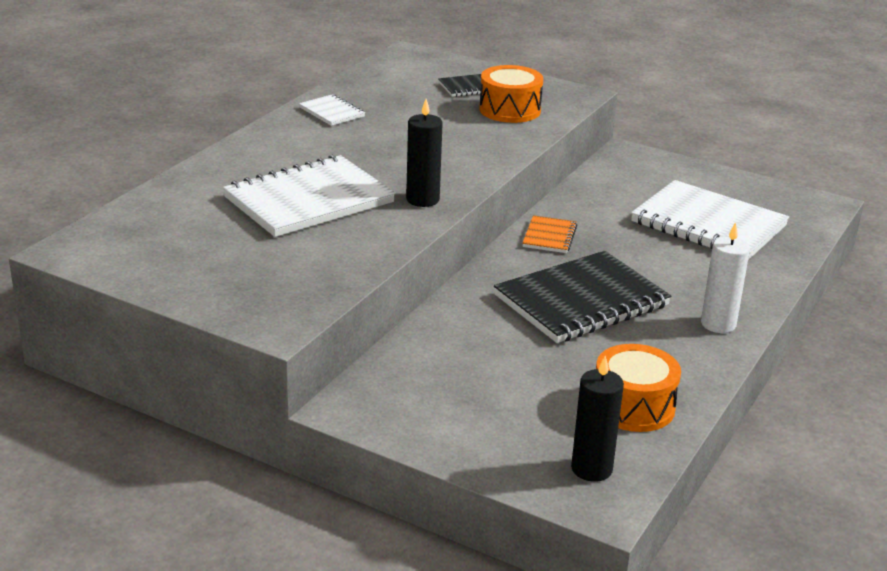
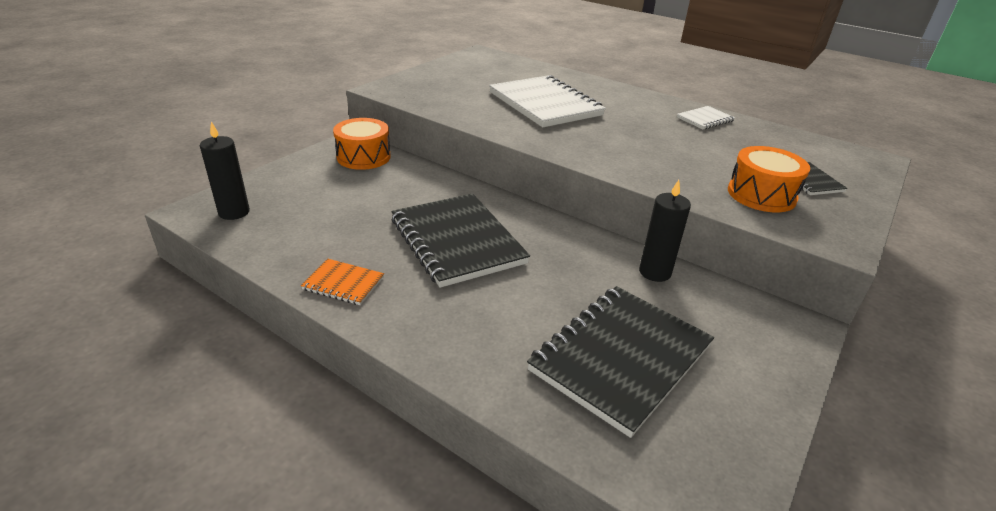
camera: 95 degrees right, 5 degrees up
black candle [406,99,443,207] -> black candle moved to [639,180,691,282]
orange notebook [522,215,577,253] -> orange notebook moved to [301,259,384,305]
orange drum [596,344,681,432] -> orange drum moved to [333,118,391,170]
white notebook [631,180,789,260] -> black notebook [527,286,714,438]
white candle [701,222,750,333] -> none

